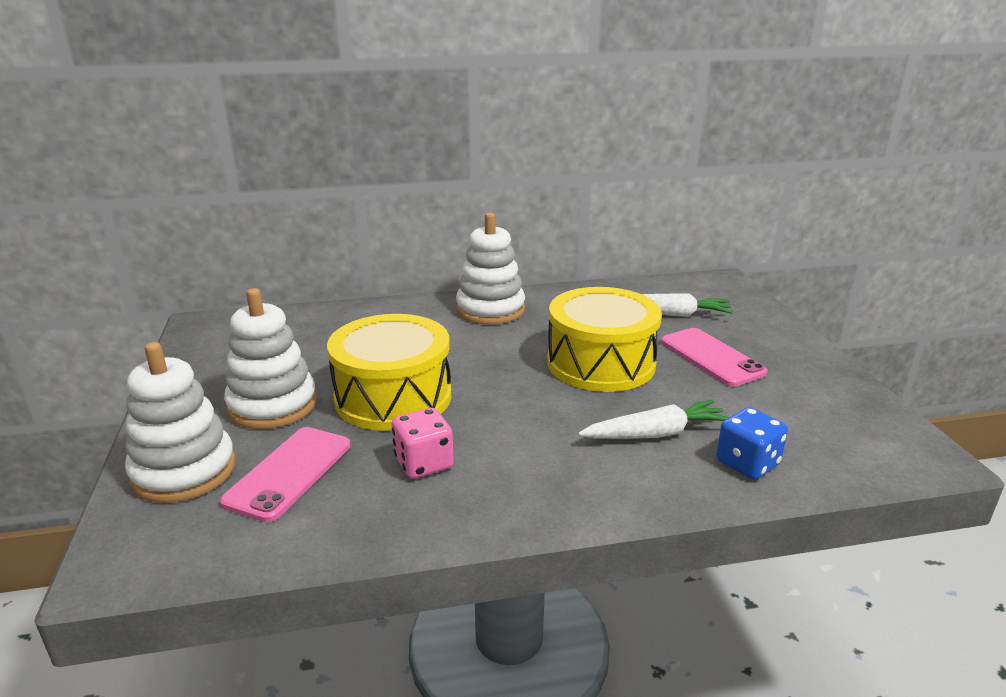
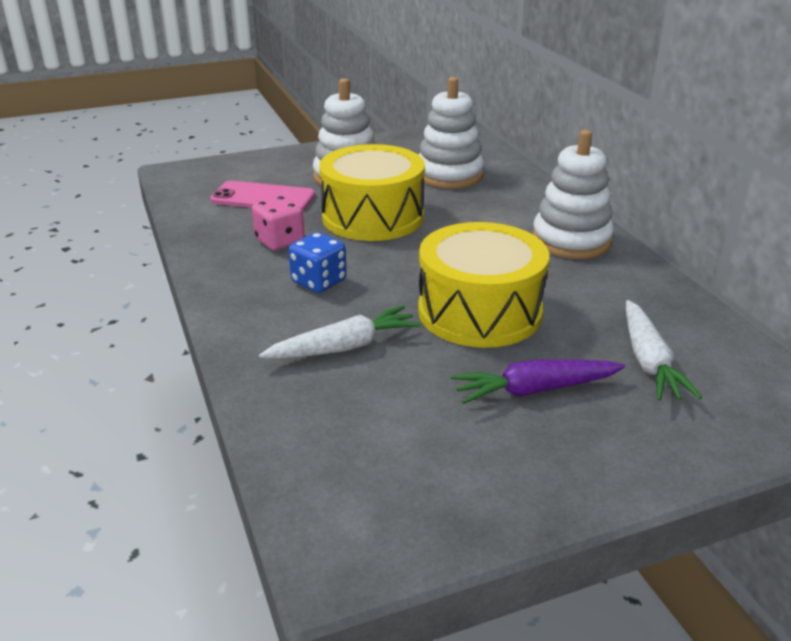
camera: 80 degrees right, 5 degrees up
white stacking toy [125,342,236,503] -> white stacking toy moved to [419,77,484,189]
white carrot [578,400,729,439] -> white carrot turned 90 degrees counterclockwise [259,305,421,359]
pink phone [661,328,768,386] -> purple carrot [451,359,625,404]
blue dice [716,407,788,480] -> blue dice moved to [288,232,347,293]

